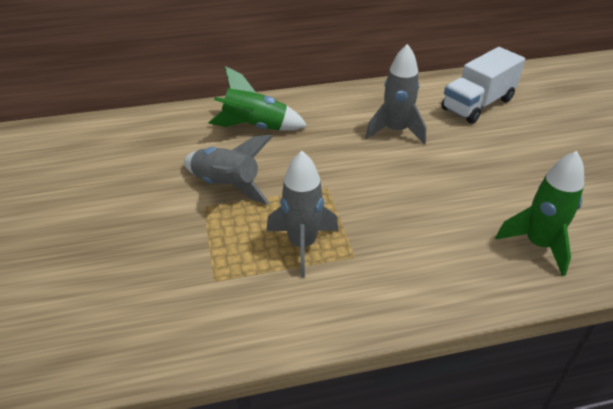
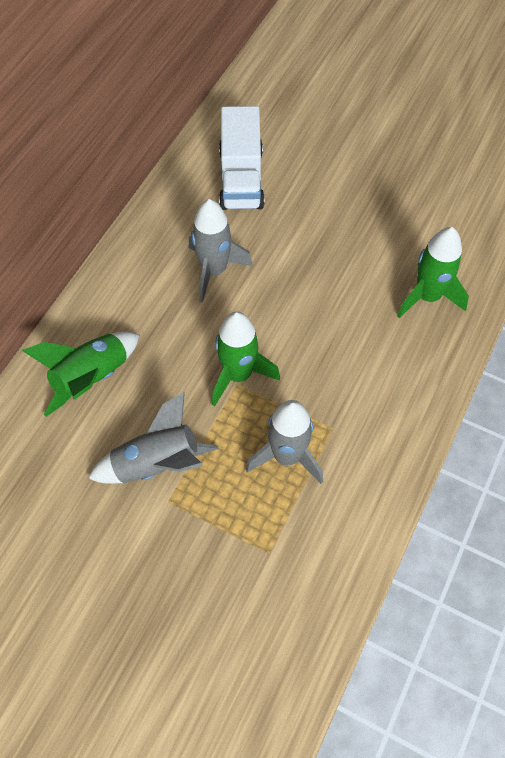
camera: 50 degrees left, 20 degrees up
none -> green rocket [212,311,280,406]

